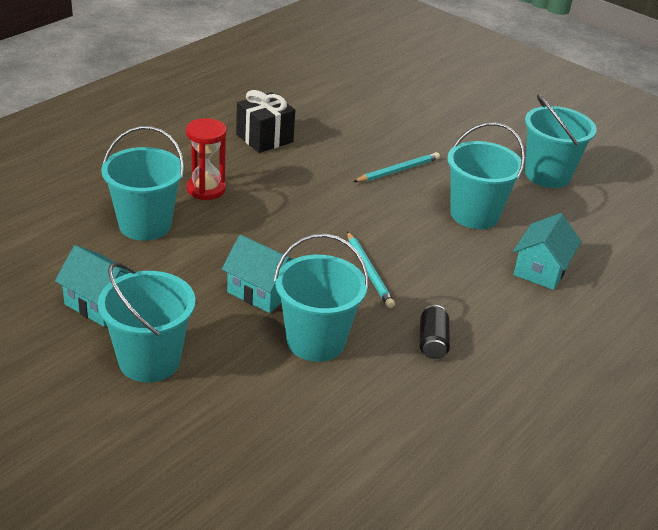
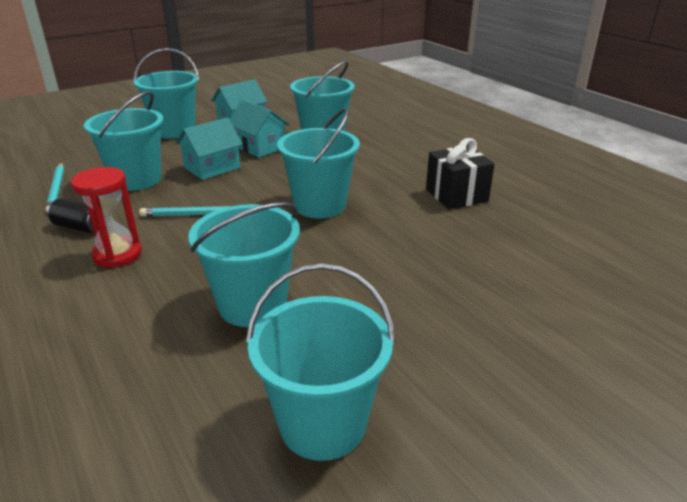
camera: 110 degrees right, 5 degrees down
red hourglass [186,118,227,200] -> red hourglass moved to [71,167,142,268]
turquoise pencil [353,152,440,182] -> turquoise pencil moved to [46,163,64,212]
turquoise house [513,213,582,290] -> turquoise house moved to [230,100,289,158]
none -> turquoise bucket [277,108,360,218]

